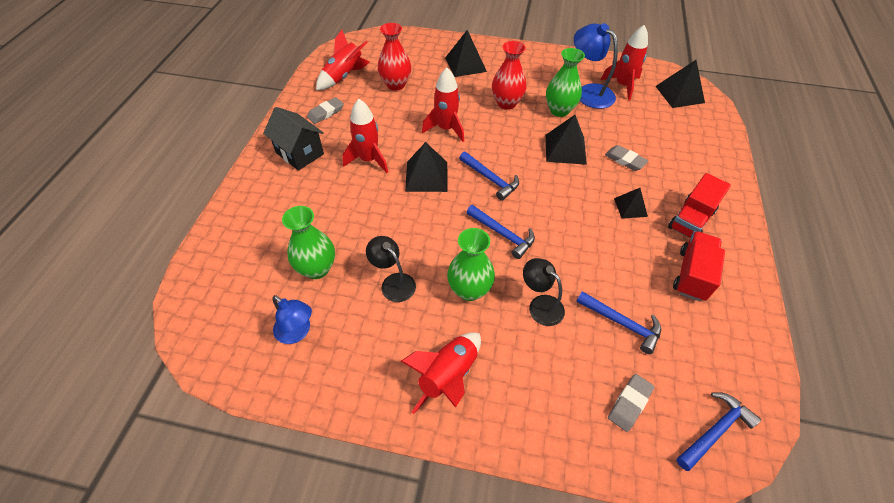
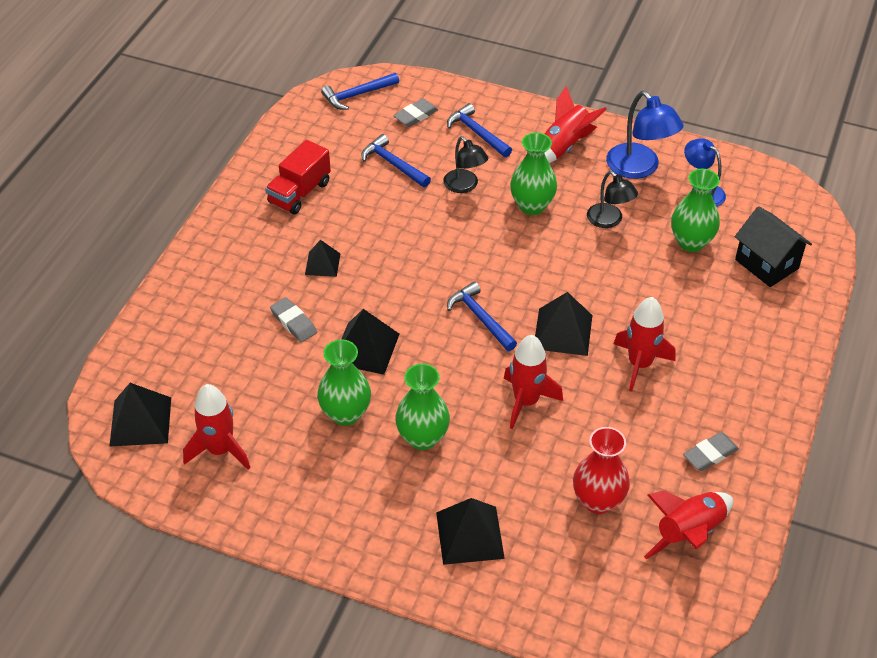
camera: 170 degrees left, 5 degrees down
black house [263,107,324,171] -> black house moved to [735,206,812,287]
blue hammer [466,205,535,259] -> blue hammer moved to [447,103,512,157]
red vase [492,41,527,110] -> green vase [395,364,450,450]
blue lamp [574,23,618,109] -> blue lamp moved to [606,91,684,179]
red truck [668,173,731,238] -> none

